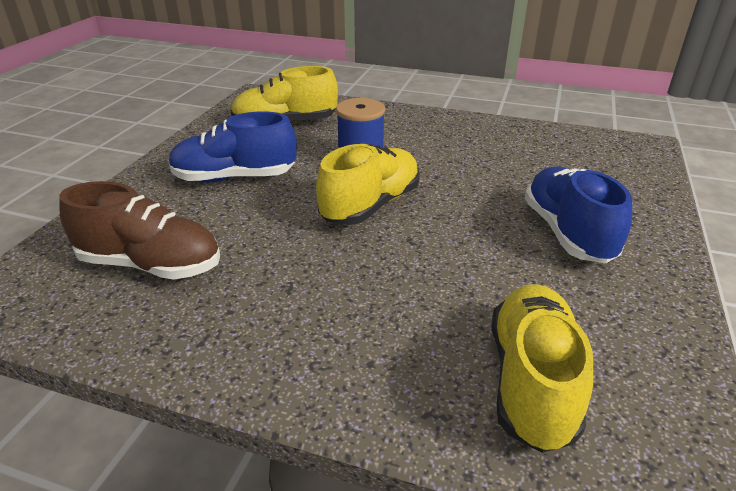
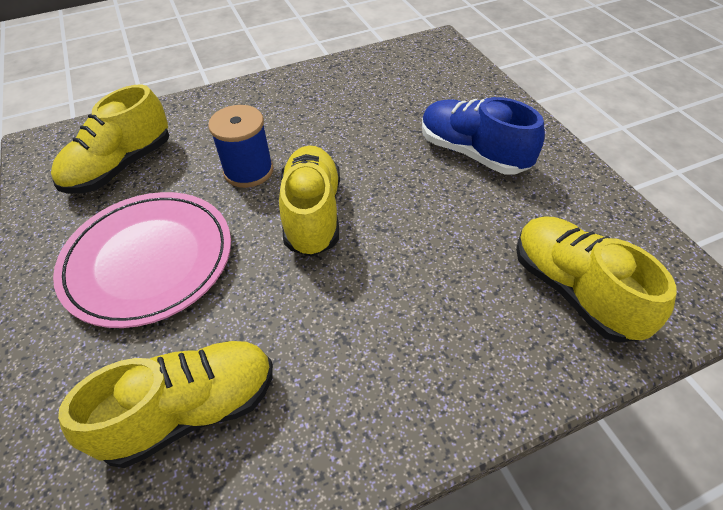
camera: 40 degrees left, 15 degrees up
brown shoe [59,181,220,280] -> yellow shoe [58,341,273,468]
blue shoe [169,112,297,182] -> pink plate [53,192,231,328]

